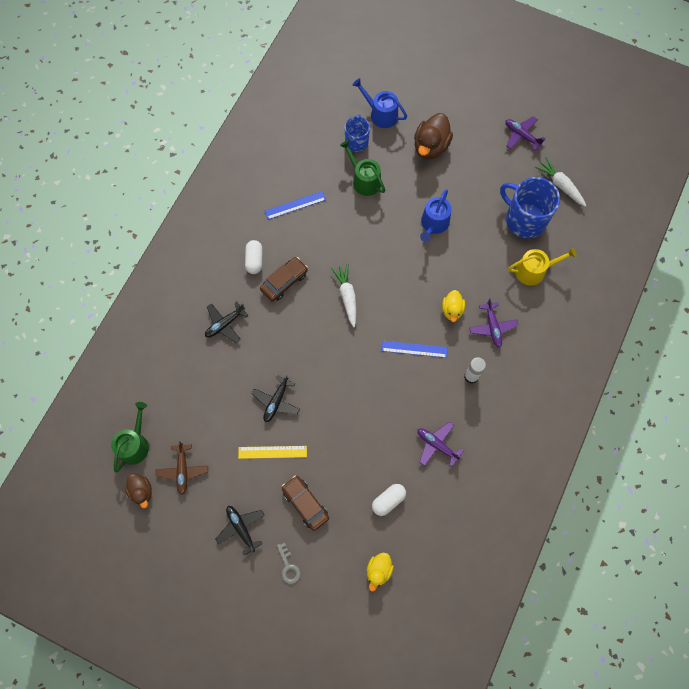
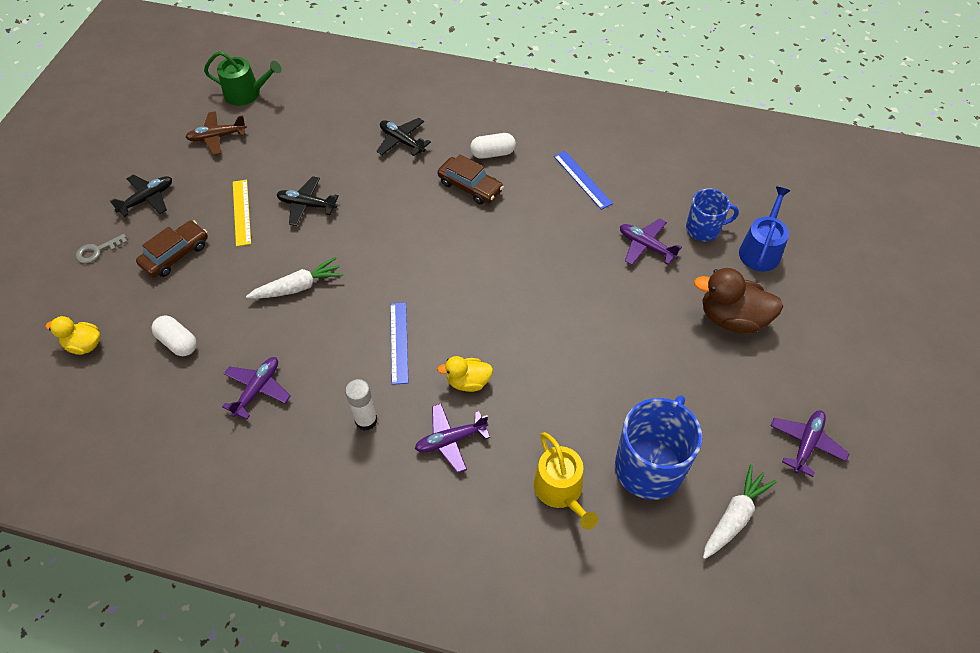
camera: 80 degrees right, 15 degrees down
brown duck [125,473,152,508] -> none
white carrot [331,264,356,327] -> white carrot moved to [246,257,343,299]
green watering can [340,140,385,196] -> purple plane [620,219,682,265]
blue watering can [420,189,451,242] -> none

